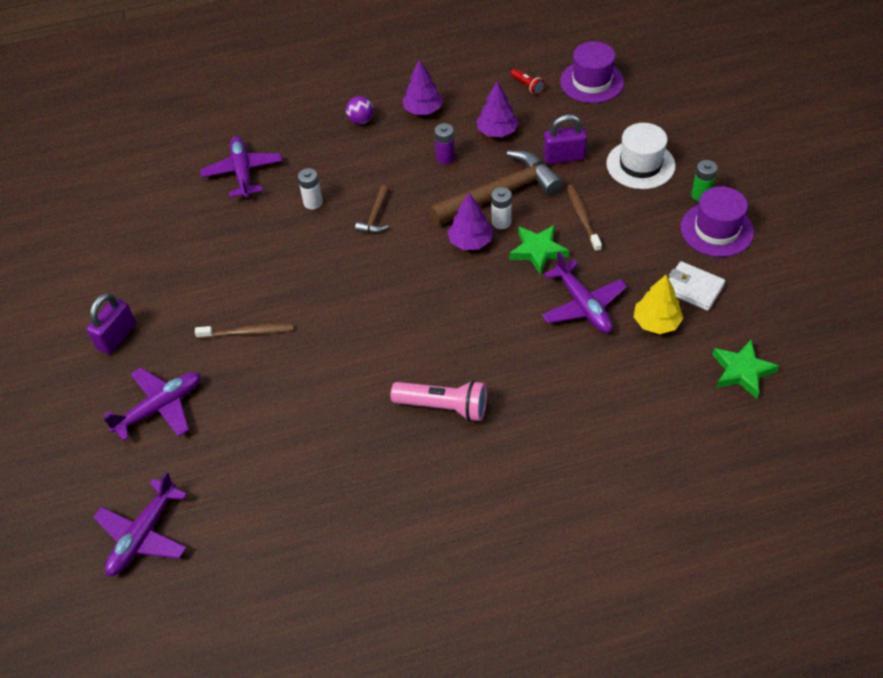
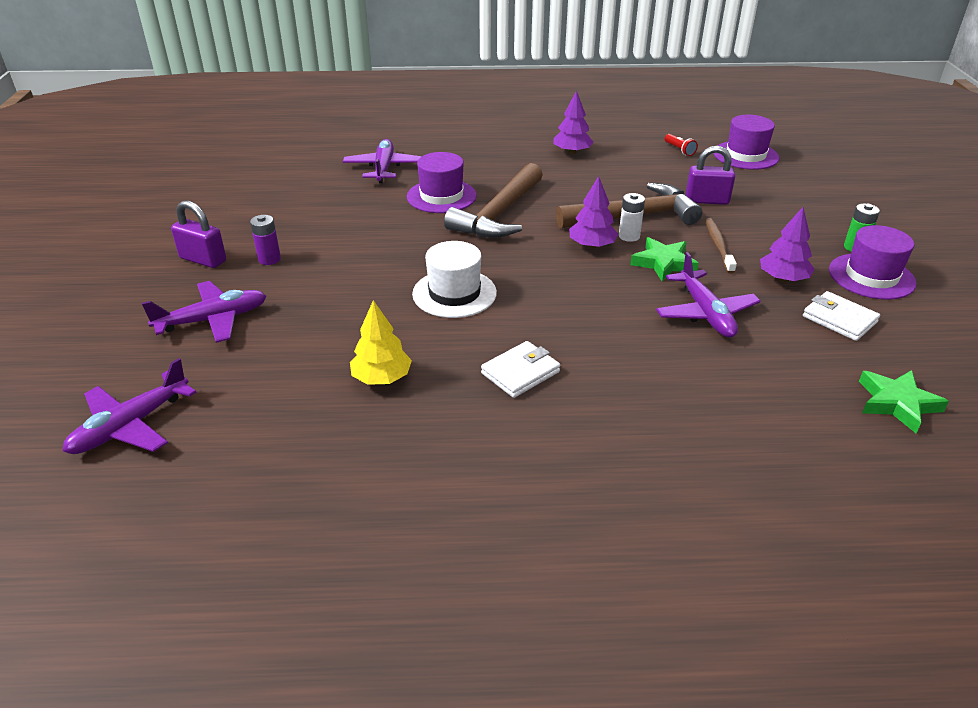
camera: 10 degrees right, 15 degrees down
purple padlock [86,293,136,354] -> purple padlock turned 75 degrees clockwise [171,201,226,268]
brown toothbrush [195,324,294,338] -> none
white battery [298,168,323,210] -> purple hat [407,152,477,213]
purple ball [346,96,374,124] -> none
brown hammer [355,186,389,233] -> brown hammer [444,163,543,238], size x2.20
pink flashlight [391,380,487,422] -> white wallet [481,341,560,398]
purple battery [434,123,455,164] -> purple battery moved to [250,215,281,265]
purple tree [477,81,519,137] -> purple tree moved to [760,207,814,282]
white hat [606,123,675,189] -> white hat moved to [412,241,497,318]
yellow tree [634,275,683,334] -> yellow tree moved to [350,300,412,385]

